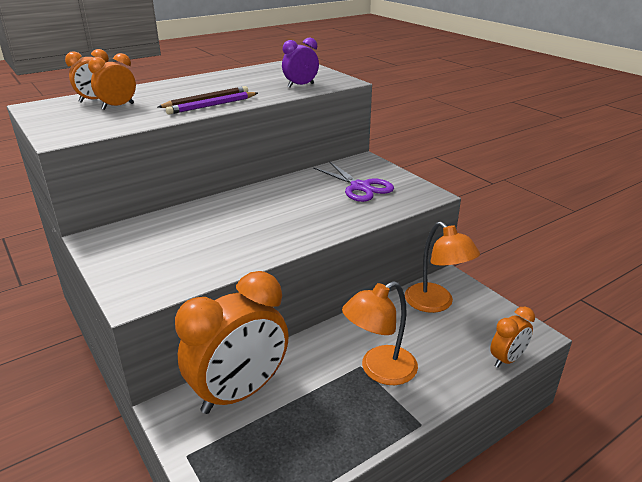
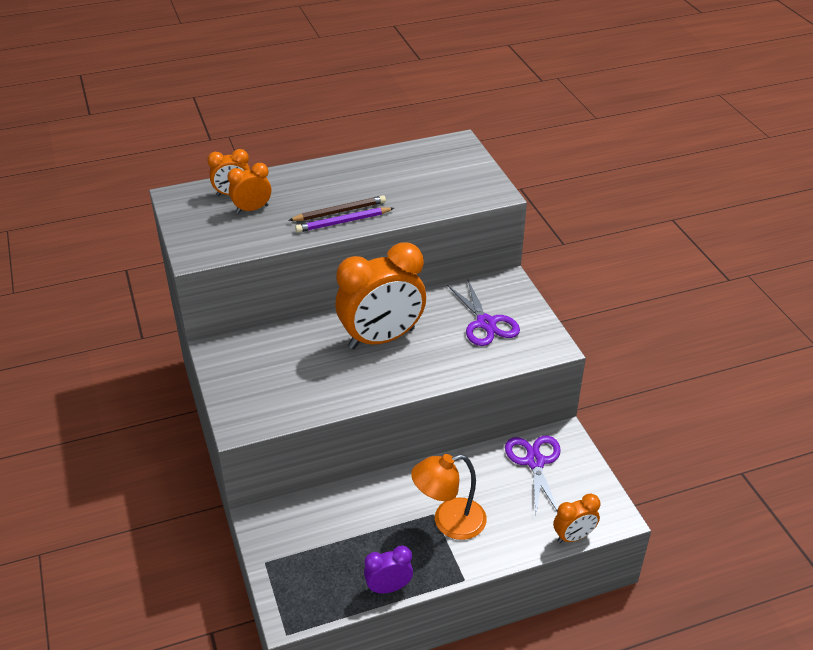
camera: 15 degrees right, 10 degrees up
orange clock [175,271,289,414] -> orange clock moved to [336,242,426,349]
purple clock [282,38,319,88] -> purple clock moved to [364,546,413,594]
orange lamp [405,222,480,313] -> purple scissors [505,436,561,515]

